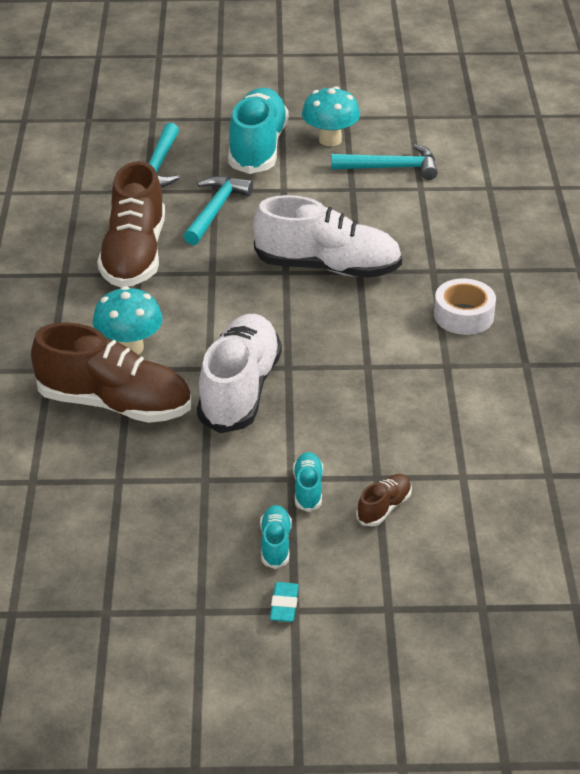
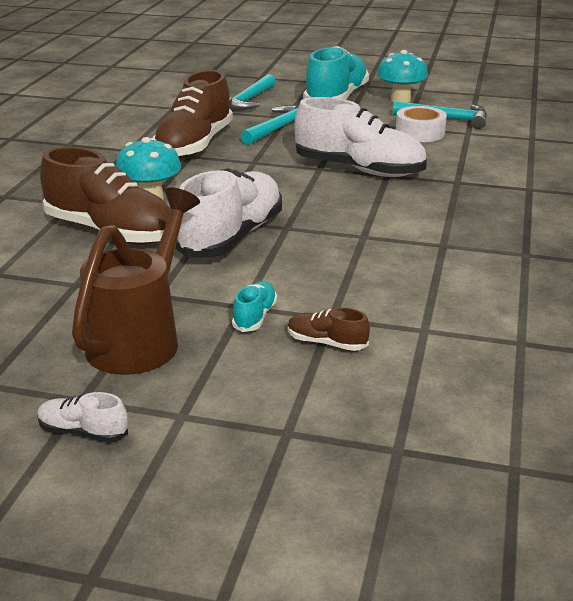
camera: 15 degrees right, 10 degrees down
turquoise shoe [260,505,292,569] -> none
turquoise eraser [270,582,299,622] -> none
brown shoe [356,474,412,527] -> brown shoe turned 120 degrees counterclockwise [288,308,370,351]
white tape [434,279,496,335] -> white tape moved to [396,106,447,142]
none -> white shoe [37,392,128,442]
none -> brown watering can [72,187,200,375]

